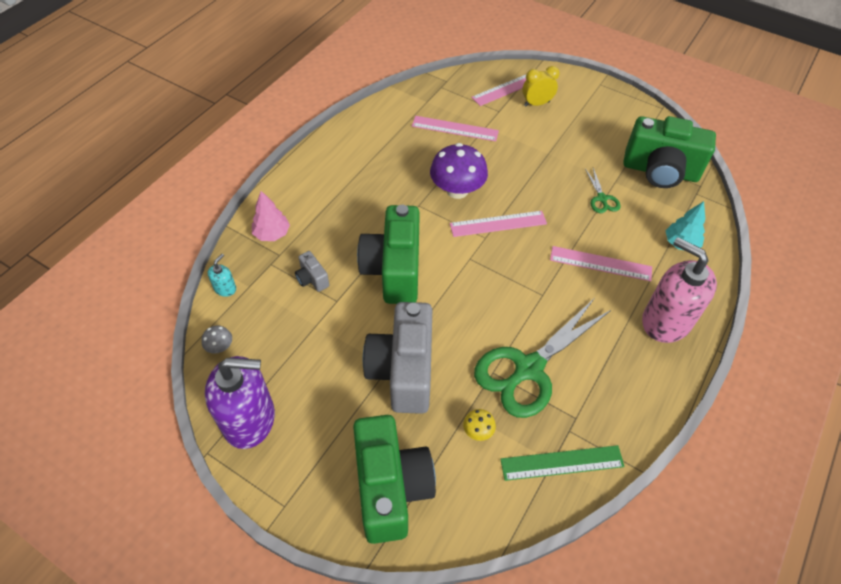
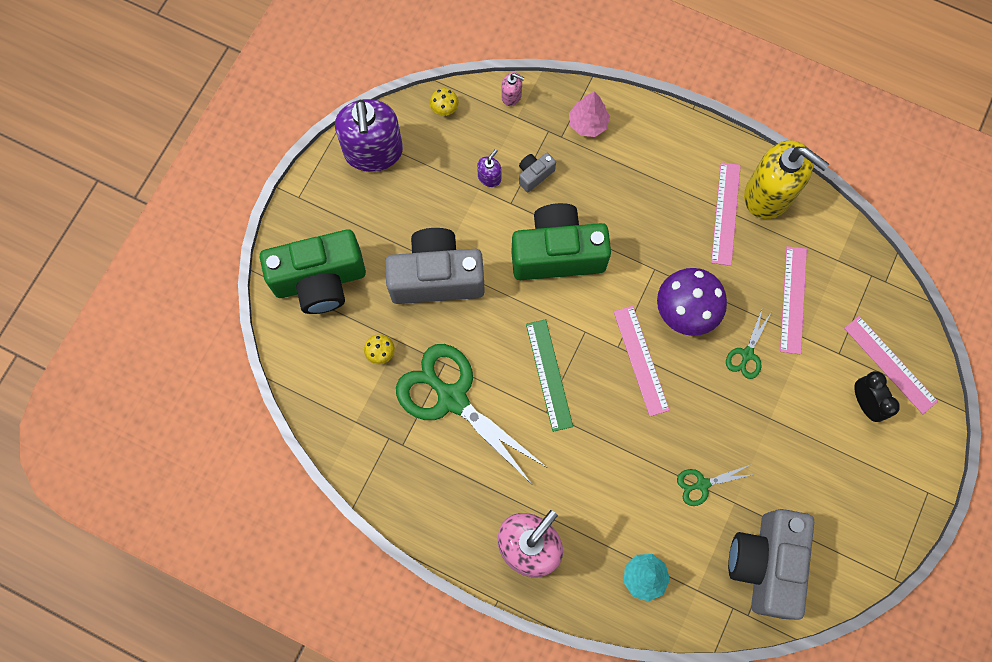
camera: 85 degrees right, 20 degrees up
grey mushroom [201,325,232,354] -> yellow mushroom [430,88,459,116]
turquoise soap dispenser [208,254,236,297] -> pink soap dispenser [501,72,524,106]
green ruler [500,445,625,481] -> green ruler moved to [526,319,573,432]
yellow clock [522,66,560,106] -> black clock [854,371,900,422]
pink ruler [550,246,652,281] -> pink ruler moved to [711,162,741,266]
green camera [623,116,716,188] -> grey camera [728,509,814,620]
none -> purple soap dispenser [477,149,501,187]
none -> green scissors [726,310,771,379]
none -> yellow soap dispenser [744,140,829,219]

